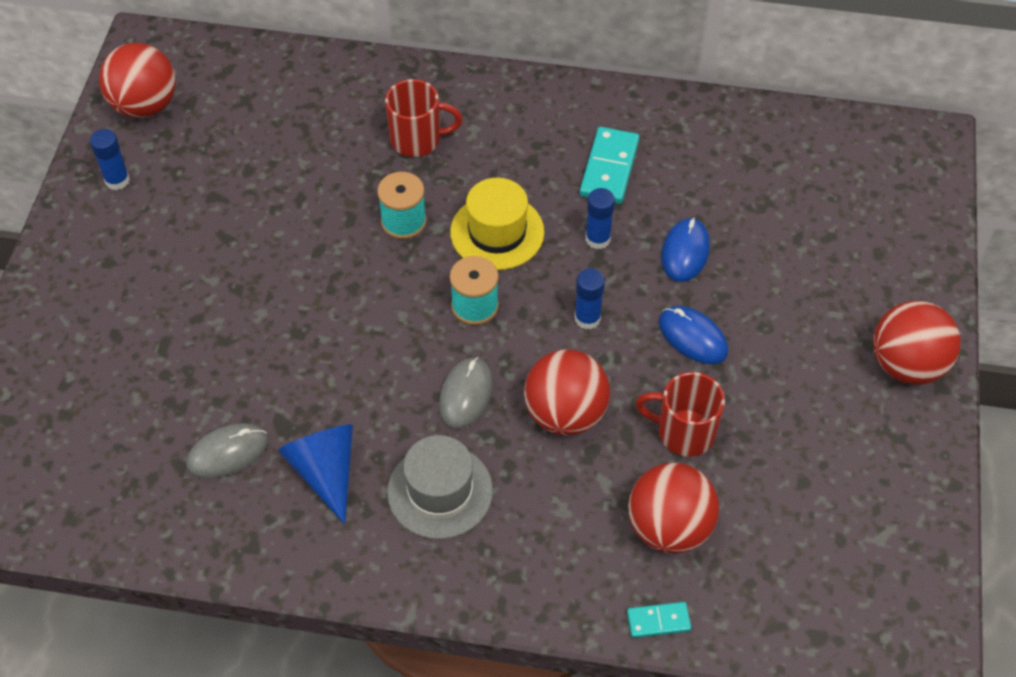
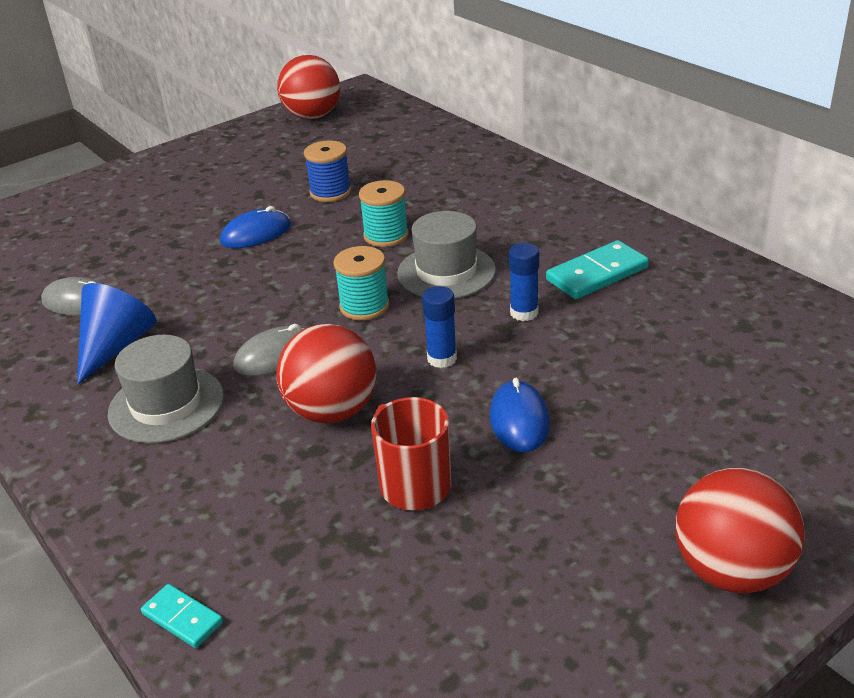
camera: 45 degrees right, 20 degrees down
blue glue stick [90,129,130,190] -> none
red mug [385,79,463,157] -> none
yellow hat [450,178,544,270] -> grey hat [397,211,496,299]
red ball [628,463,719,554] -> none
blue mouse [661,218,710,282] -> blue mouse moved to [220,206,291,248]
none -> blue spool [304,140,351,202]

